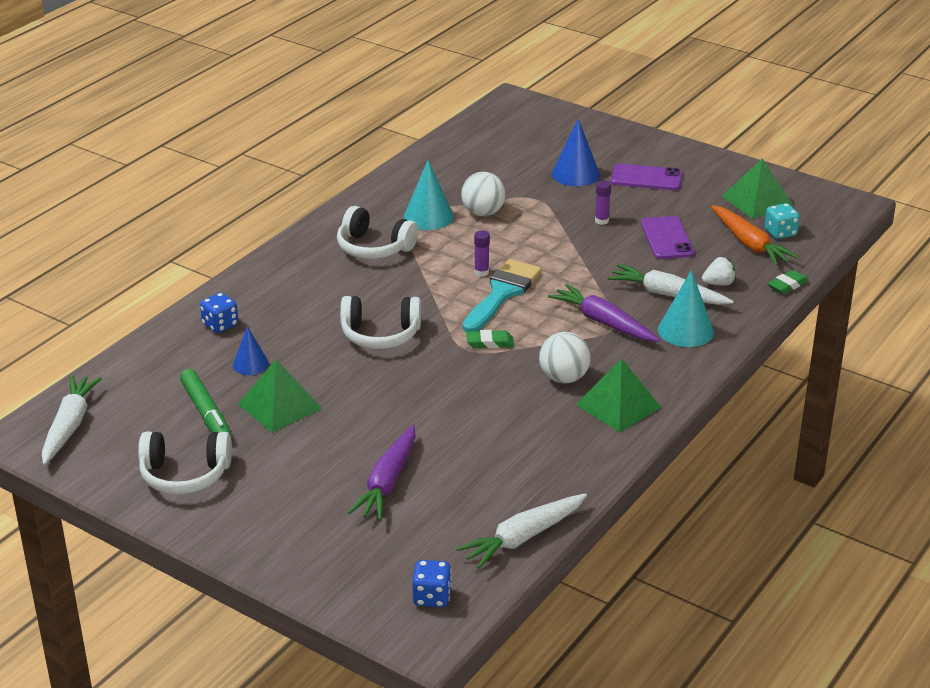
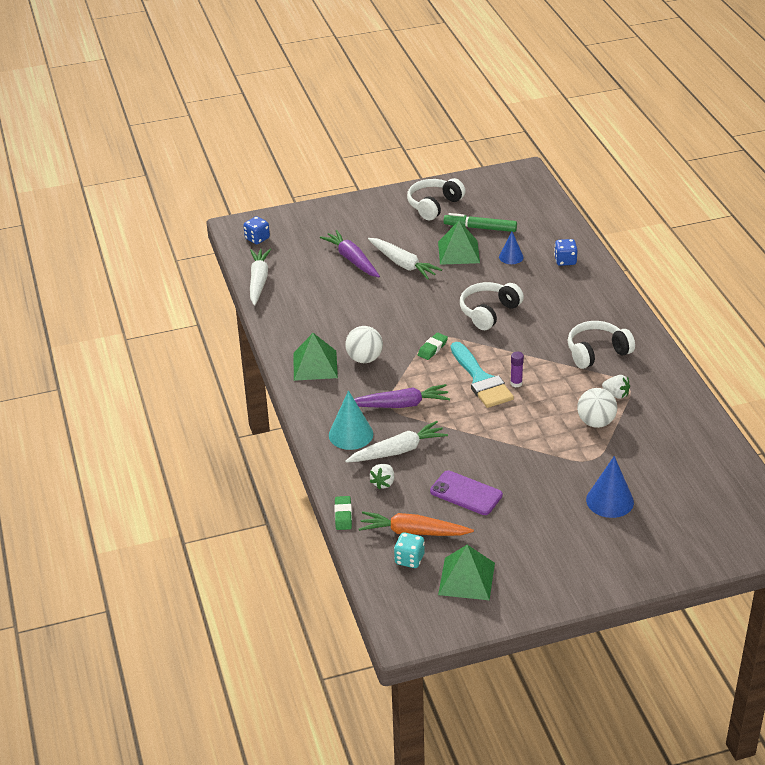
camera: 130 degrees right, 5 degrees up
white carrot [42,375,102,465] -> white carrot moved to [368,238,442,280]
turquoise cone [404,160,454,230] -> white strawberry [602,375,630,399]
purple glue stick [595,180,611,225] -> none
purple phone [610,164,682,190] -> none

